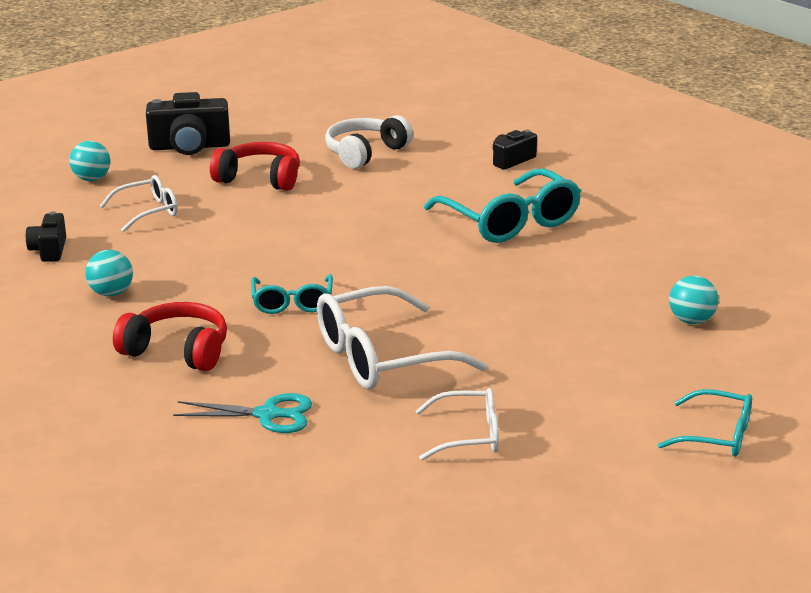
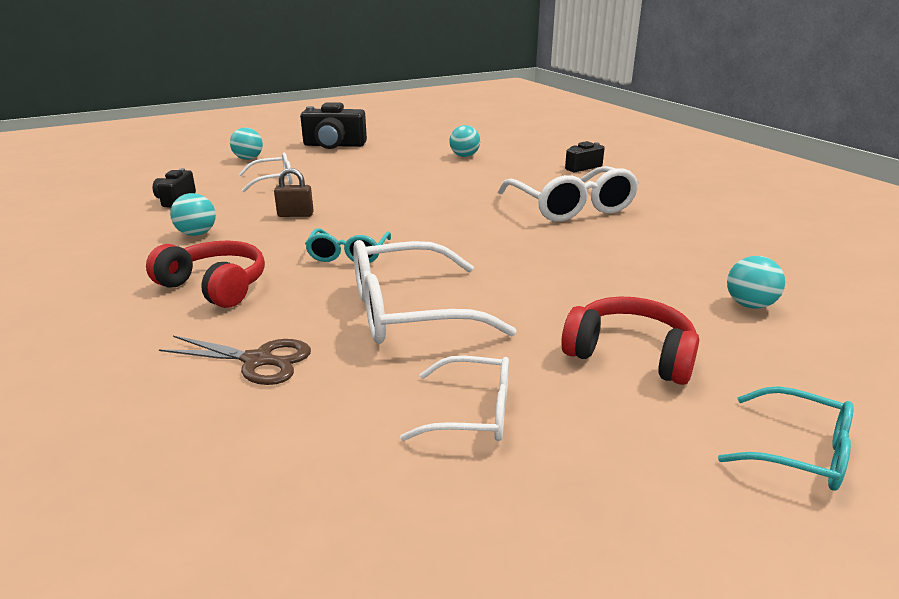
camera: 10 degrees right, 0 degrees up
turquoise scissors [173,393,312,433] -> brown scissors [159,336,311,385]
red headphones [210,142,300,191] -> red headphones moved to [561,297,699,385]
white headphones [325,115,413,169] -> turquoise ball [449,125,480,157]
turquoise glasses [424,168,581,243] -> white glasses [498,166,639,222]
none -> brown padlock [274,168,314,217]

